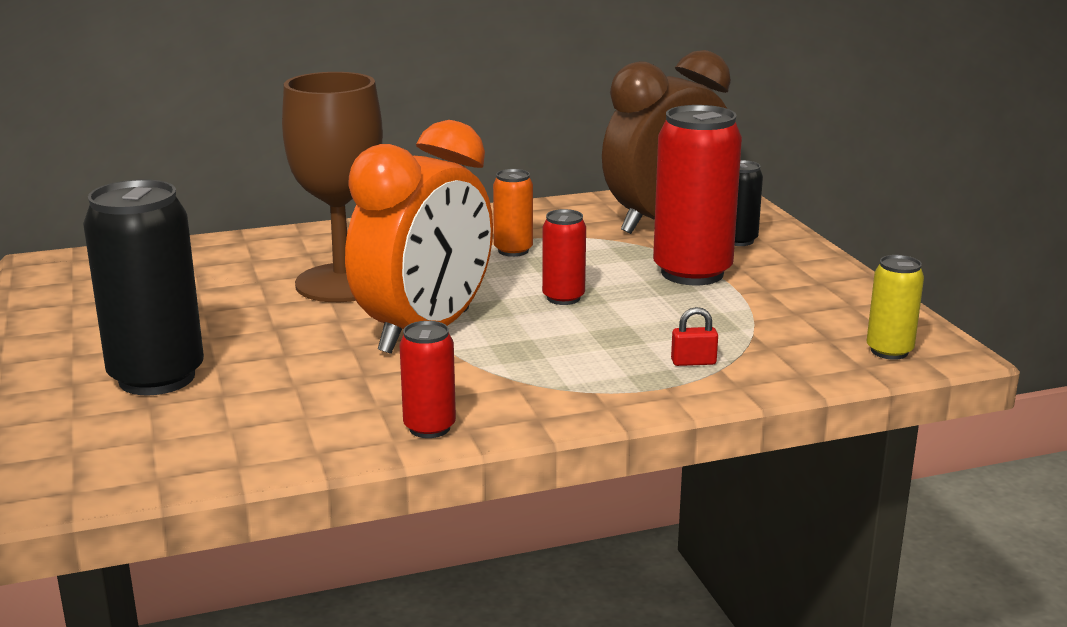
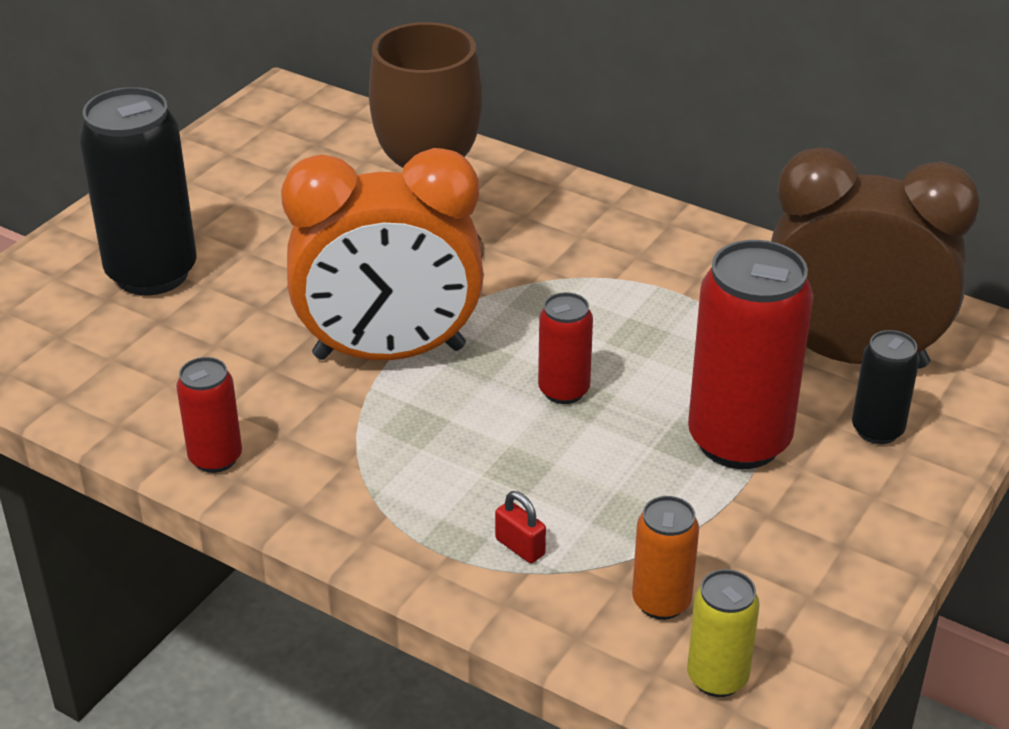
camera: 50 degrees right, 15 degrees up
orange can [493,169,533,257] -> orange can moved to [632,496,699,620]

